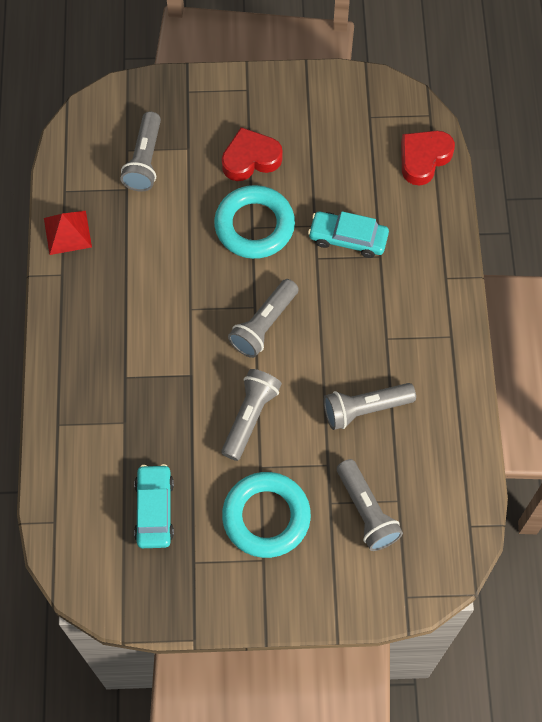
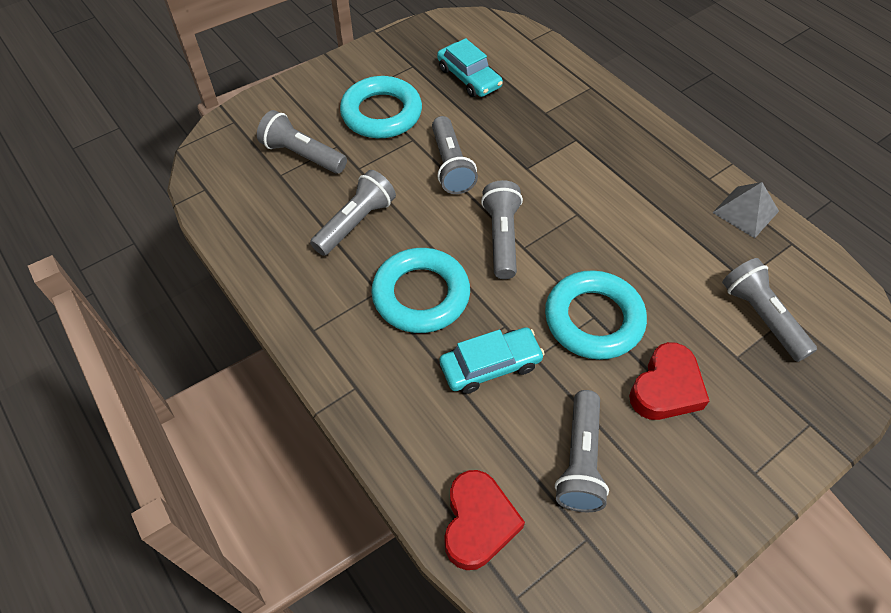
camera: 145 degrees right, 10 degrees down
red pyramid [44,211,92,255] -> grey pyramid [712,182,779,238]
none -> turquoise ring [371,248,470,333]
none -> grey flashlight [555,390,609,512]

